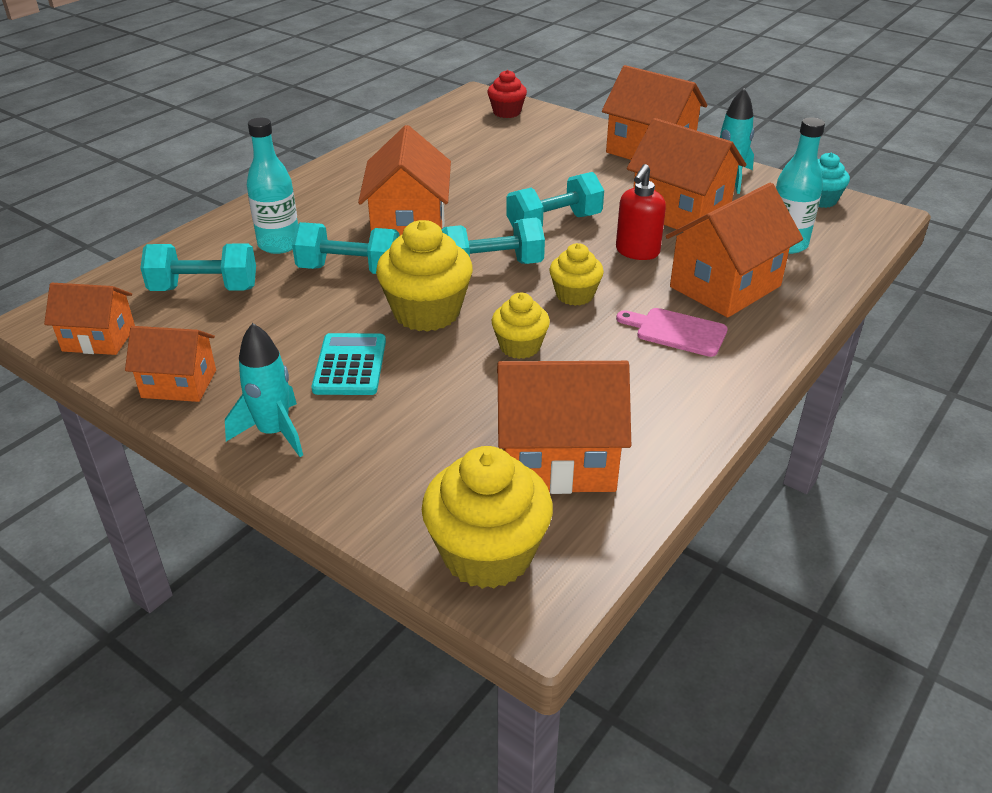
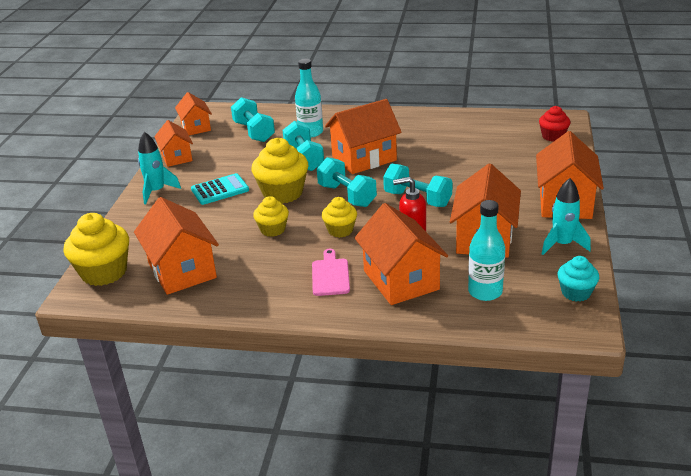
camera: 65 degrees right, 5 degrees down
orange house [666,182,803,318] -> orange house turned 45 degrees clockwise [354,203,448,305]

